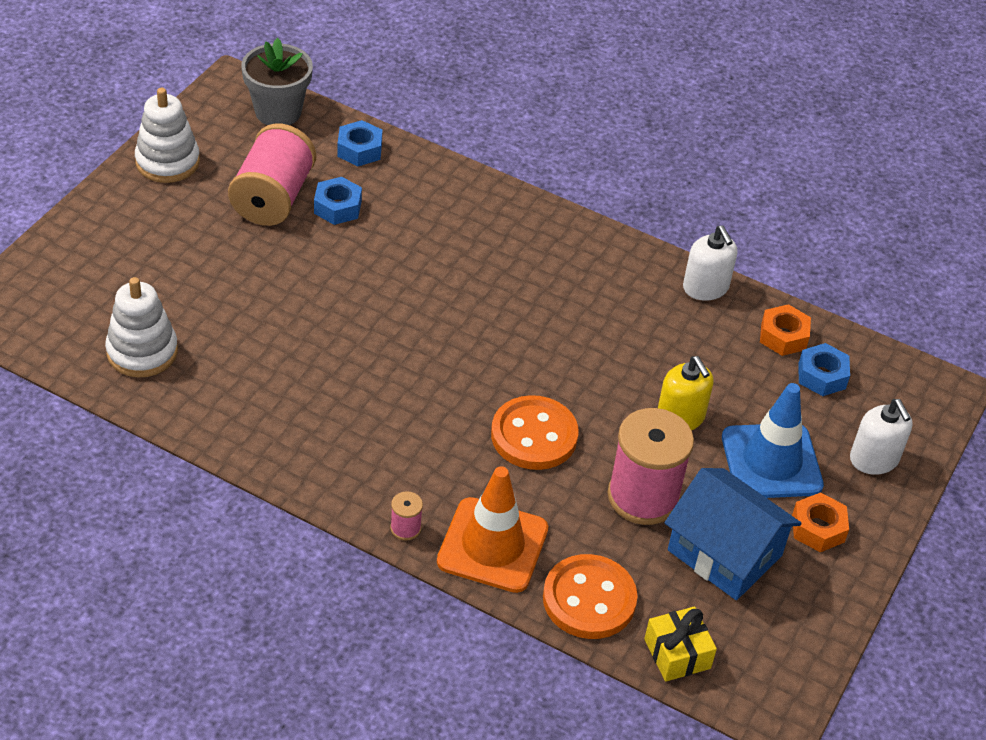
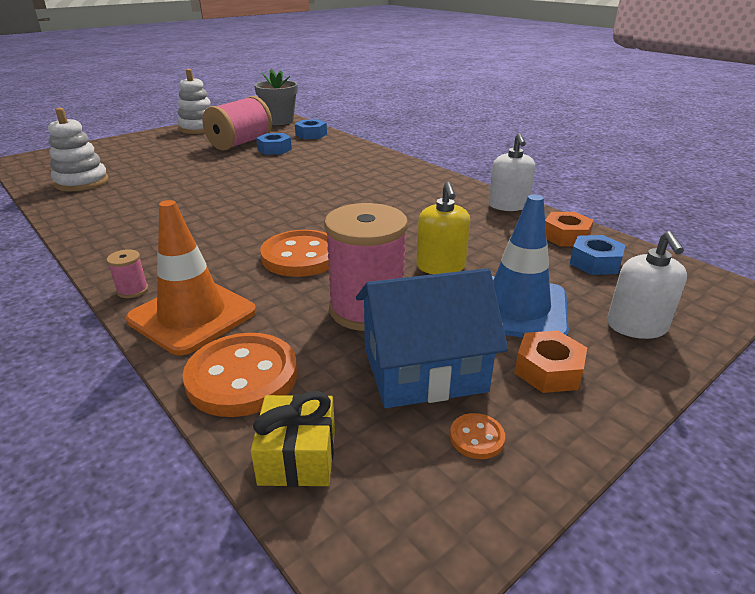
camera: 25 degrees right, 15 degrees down
blue house [665,468,802,600] -> blue house turned 75 degrees counterclockwise [356,268,508,408]
none -> orange button [450,413,505,459]

